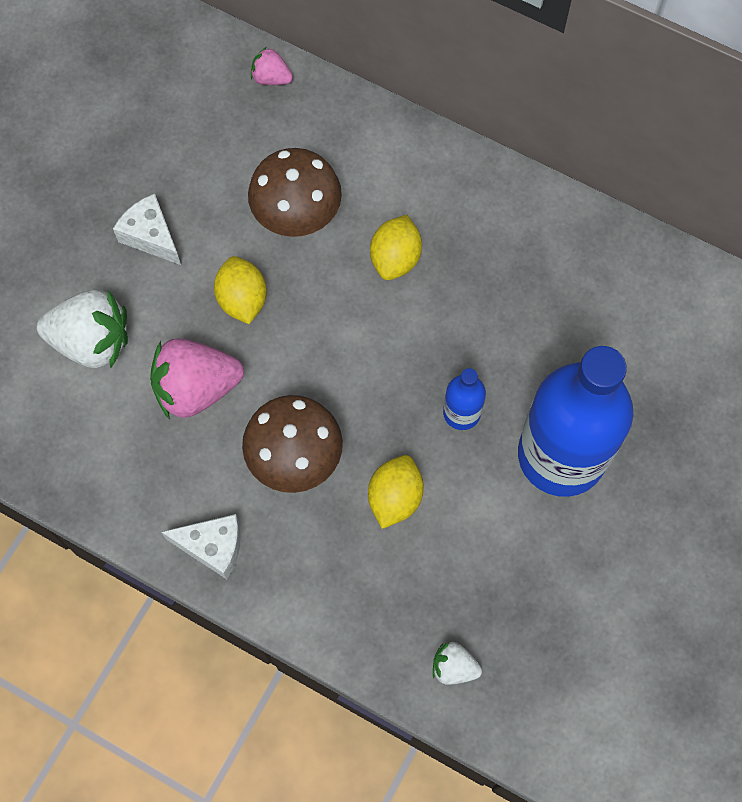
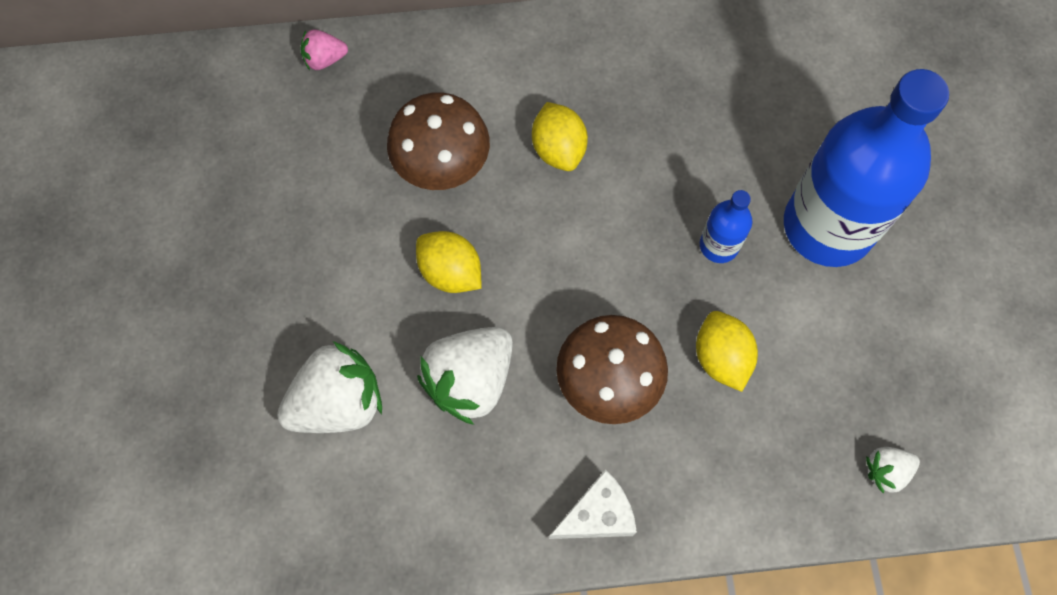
camera: 35 degrees left, 0 degrees up
white cheese [113,194,181,265] -> none
pink strawberry [150,338,244,419] -> white strawberry [417,327,513,425]

